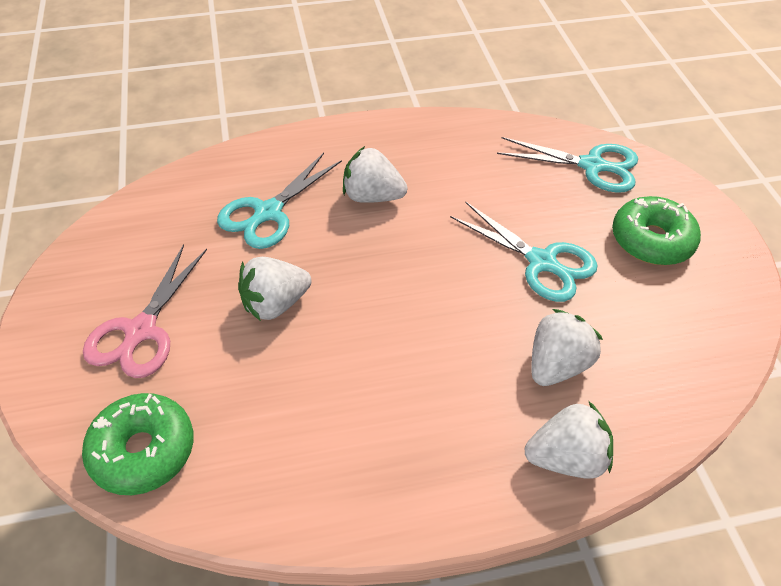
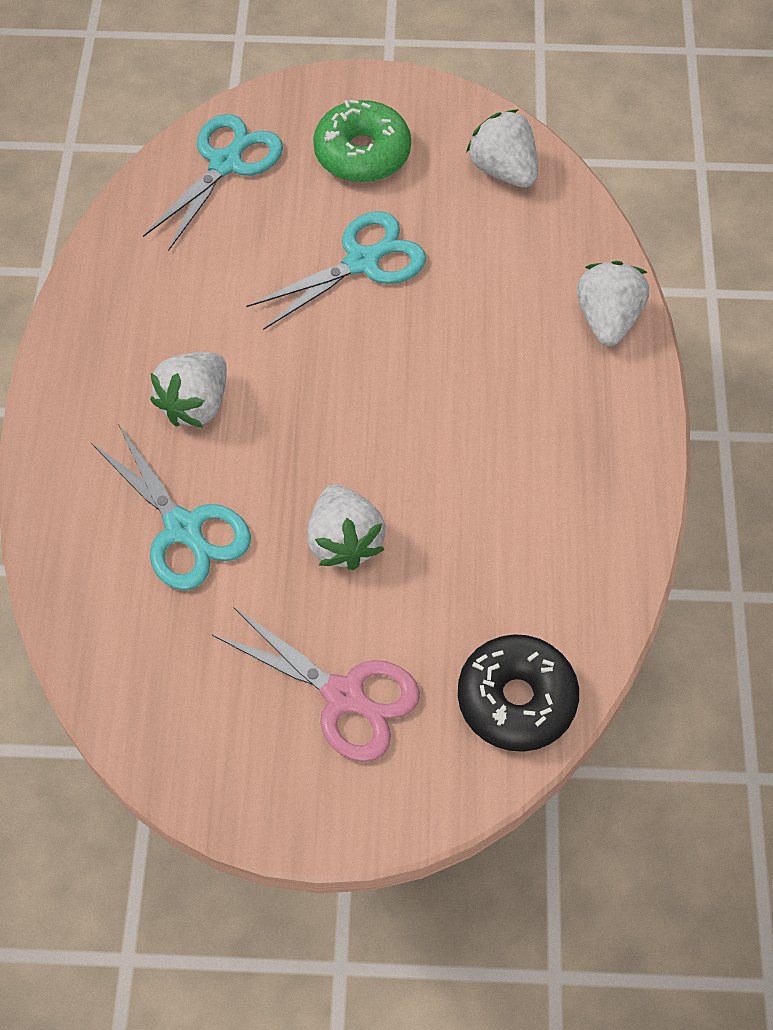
camera: 75 degrees left, 10 degrees up
green donut [82,393,194,495] -> black donut [458,634,579,752]
white strawberry [531,309,603,386] -> white strawberry moved to [466,109,538,188]

